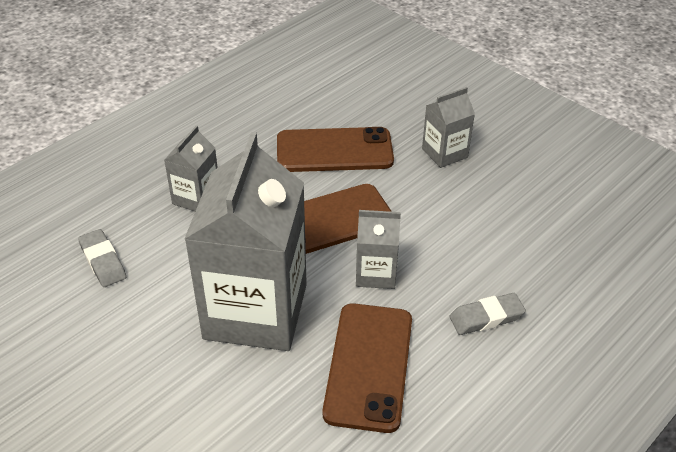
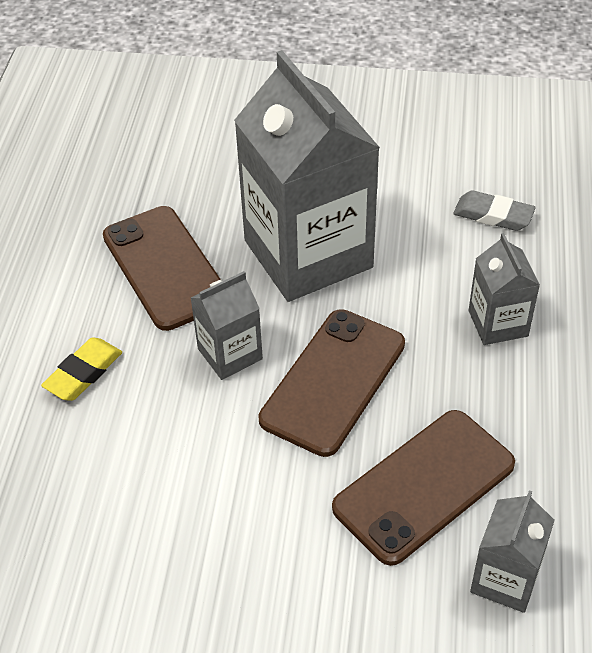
camera: 145 degrees right, 5 degrees up
grey carton [422,87,475,168] -> grey carton moved to [470,490,555,613]
grey eraser [449,293,526,335] -> yellow eraser [41,337,122,401]

